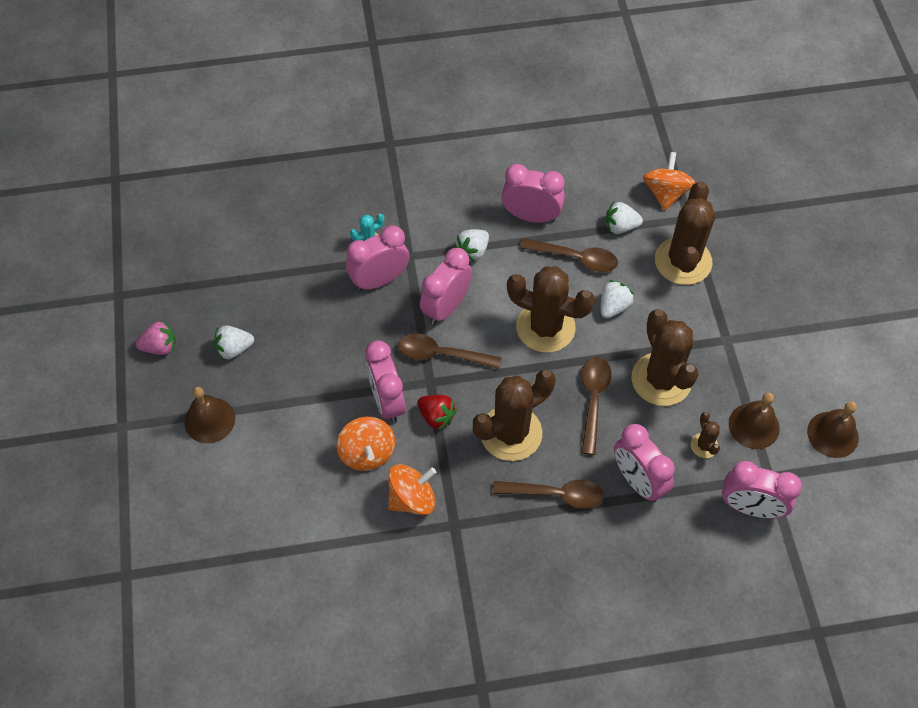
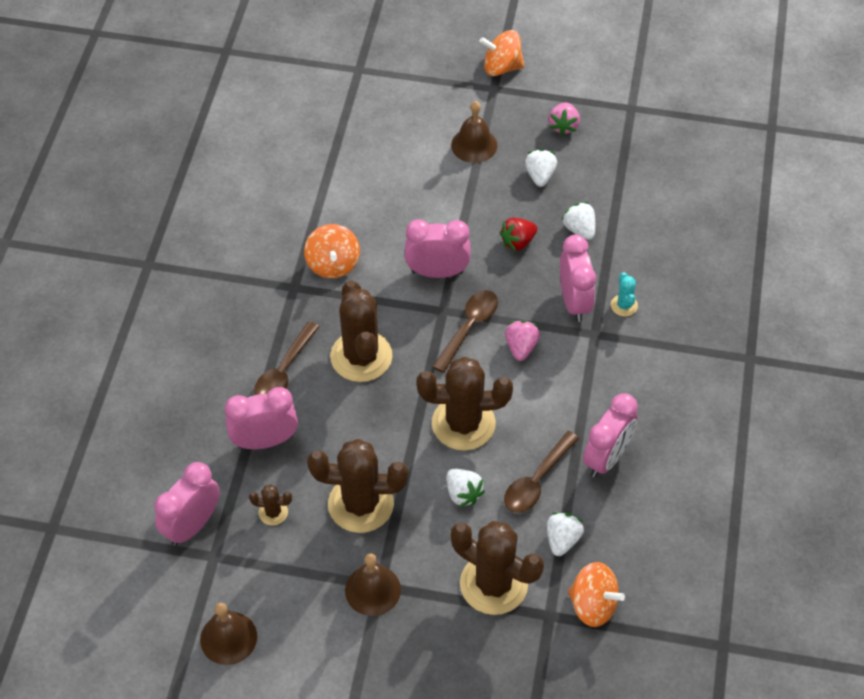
camera: 110 degrees right, 5 degrees down
orange spinning top [336,417,395,471] -> orange spinning top moved to [479,30,524,76]
red strawberry [417,395,457,431] -> red strawberry moved to [500,218,538,251]
pink clock [420,248,472,325] -> pink strawberry [505,320,540,361]
white strawberry [454,229,489,262] -> white strawberry moved to [562,202,595,240]
brown cactus [507,267,595,353] -> brown cactus turned 45 degrees clockwise [417,357,513,451]
brown spoon [582,357,612,455] -> none
brown bell [729,393,780,449] -> brown bell moved to [345,554,401,616]

